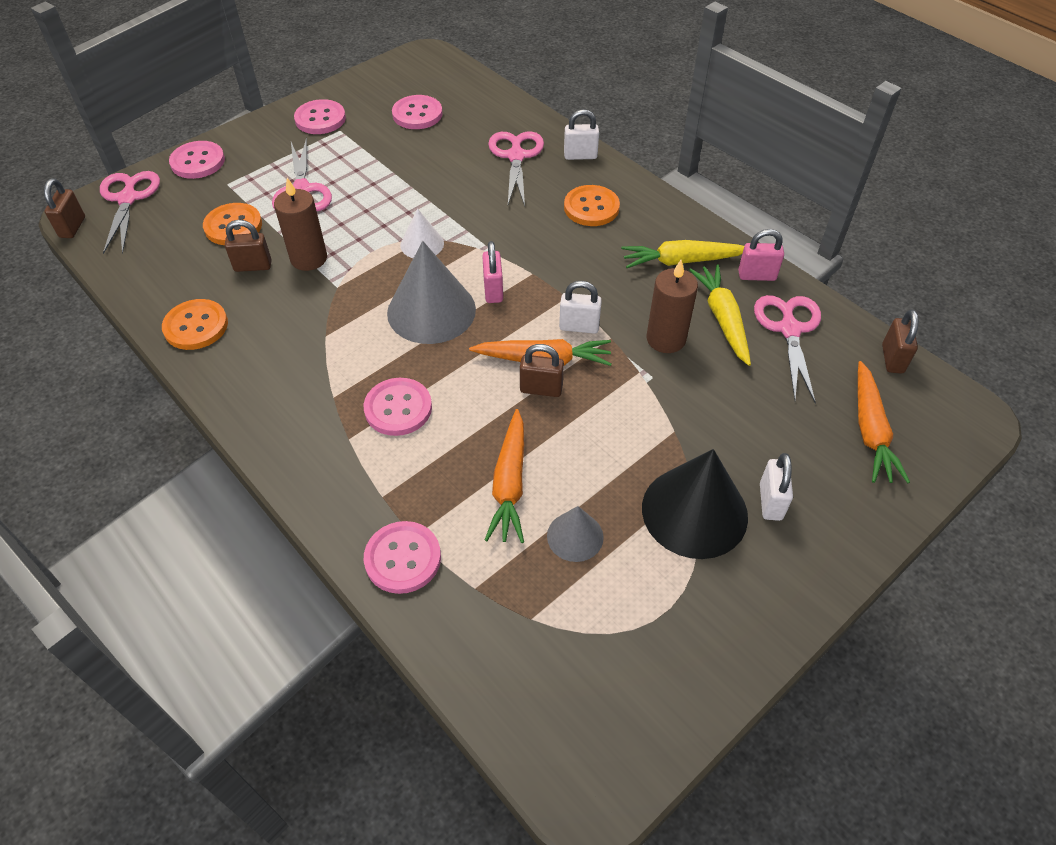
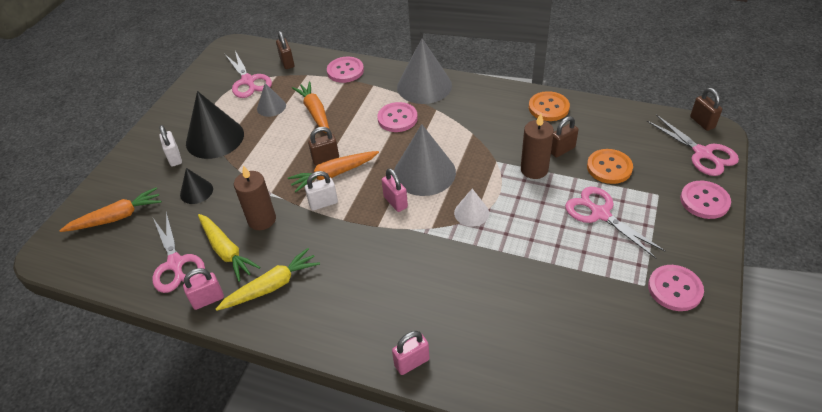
camera: 155 degrees right, 5 degrees down
pink button [392,95,442,129] -> none
pink scissors [488,131,544,206] -> pink scissors moved to [225,51,272,98]
white padlock [564,109,599,160] -> pink padlock [392,331,430,375]
orange button [564,185,620,226] -> none
orange carrot [858,361,910,483] -> orange carrot turned 90 degrees clockwise [59,187,162,232]
brown padlock [882,309,918,374] -> brown padlock moved to [276,31,294,69]
none -> black cone [180,168,213,204]
none -> grey cone [397,38,452,104]

